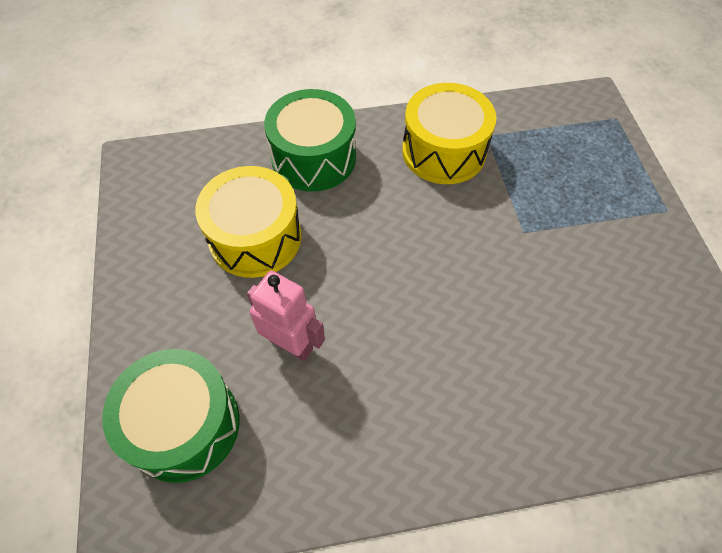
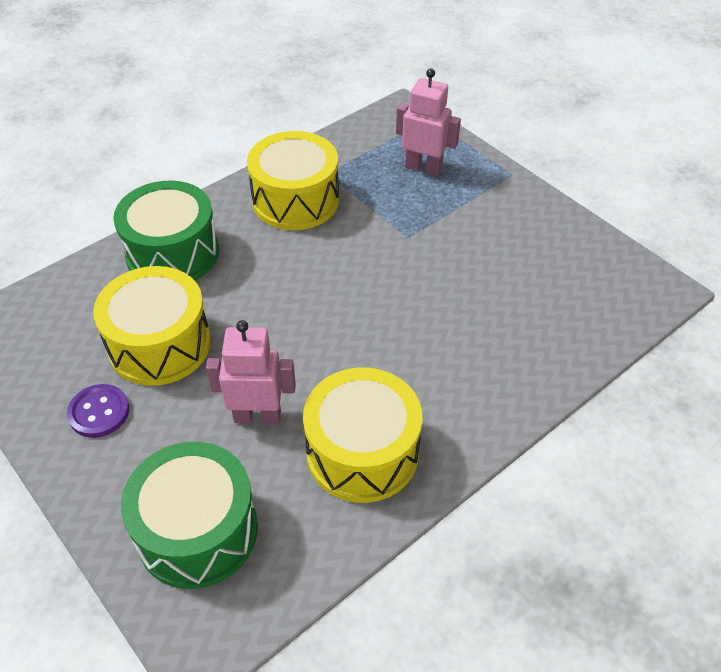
camera: 30 degrees left, 10 degrees down
none -> purple button [67,384,129,438]
none -> yellow drum [303,367,423,503]
none -> pink robot [396,68,461,176]

